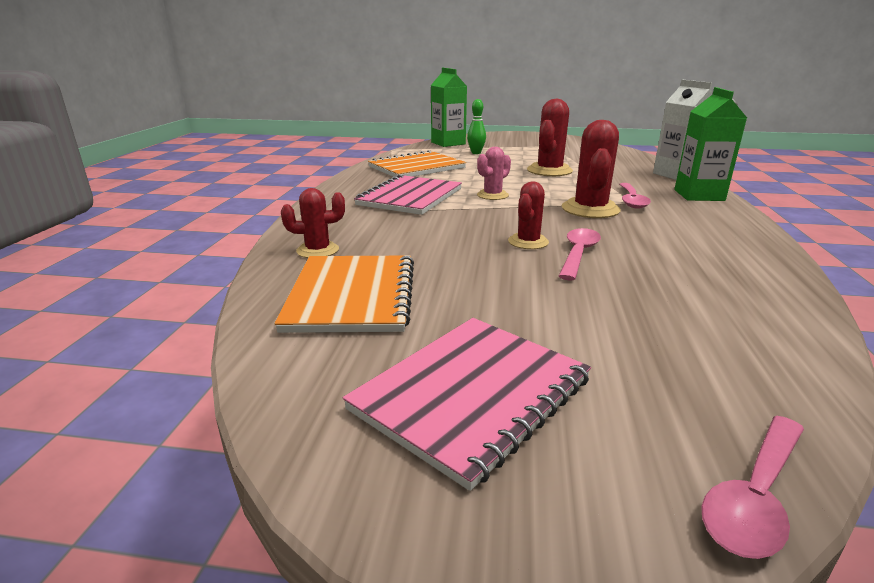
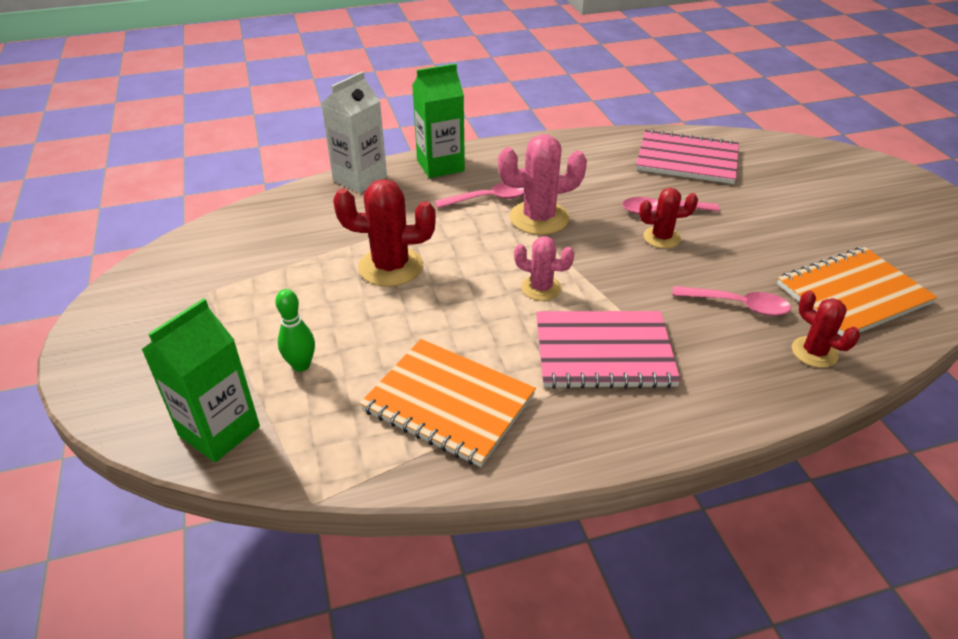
camera: 115 degrees left, 15 degrees up
pink notebook [343,318,591,491] -> pink notebook moved to [636,129,739,184]
red cactus [562,120,621,218] -> pink cactus [498,134,587,235]
pink spoon [701,416,804,559] -> pink spoon moved to [672,286,791,316]

